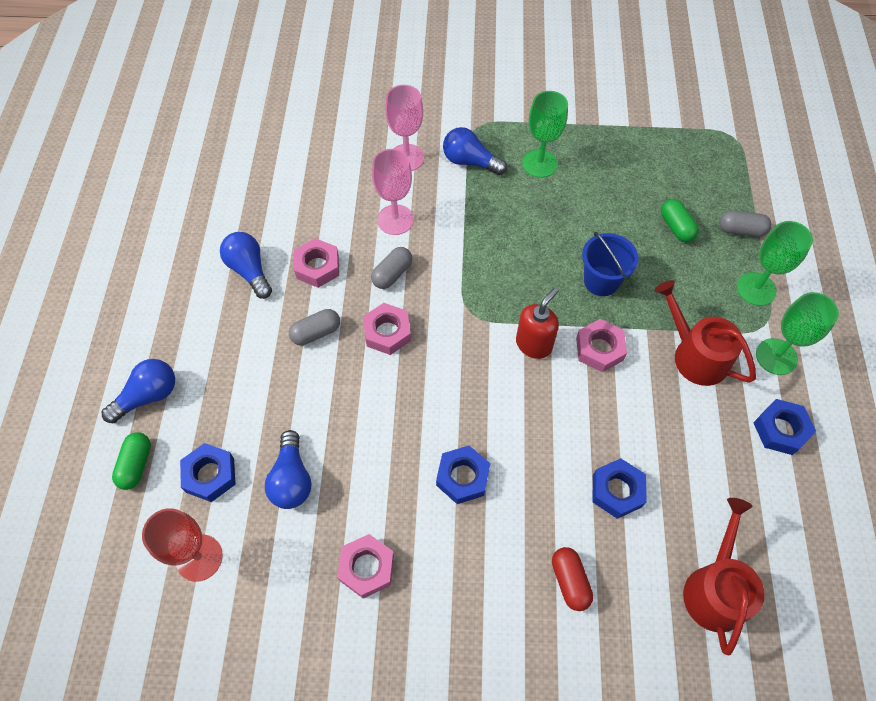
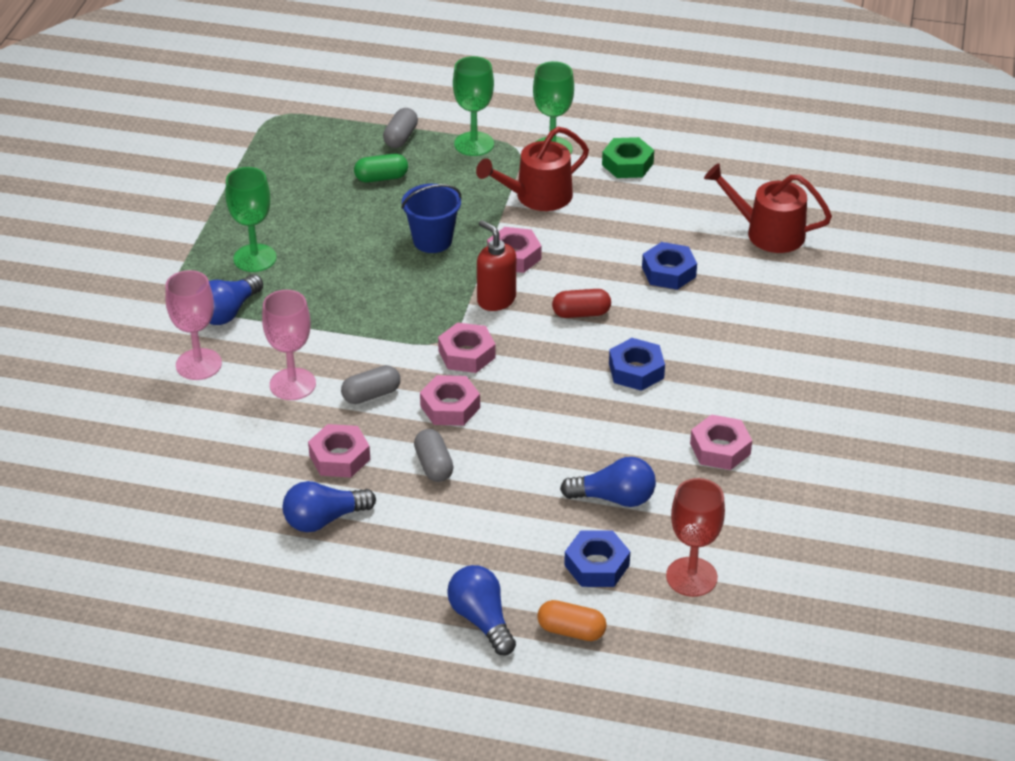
camera: 80 degrees left, 20 degrees down
green capsule [112,432,151,490] -> orange capsule [537,600,607,641]
grey capsule [371,247,412,289] -> grey capsule turned 75 degrees counterclockwise [341,365,400,404]
red capsule [552,547,593,611] -> red capsule moved to [552,289,611,318]
blue nut [753,399,816,455] -> green nut [602,137,654,178]
none -> pink nut [438,322,496,373]

